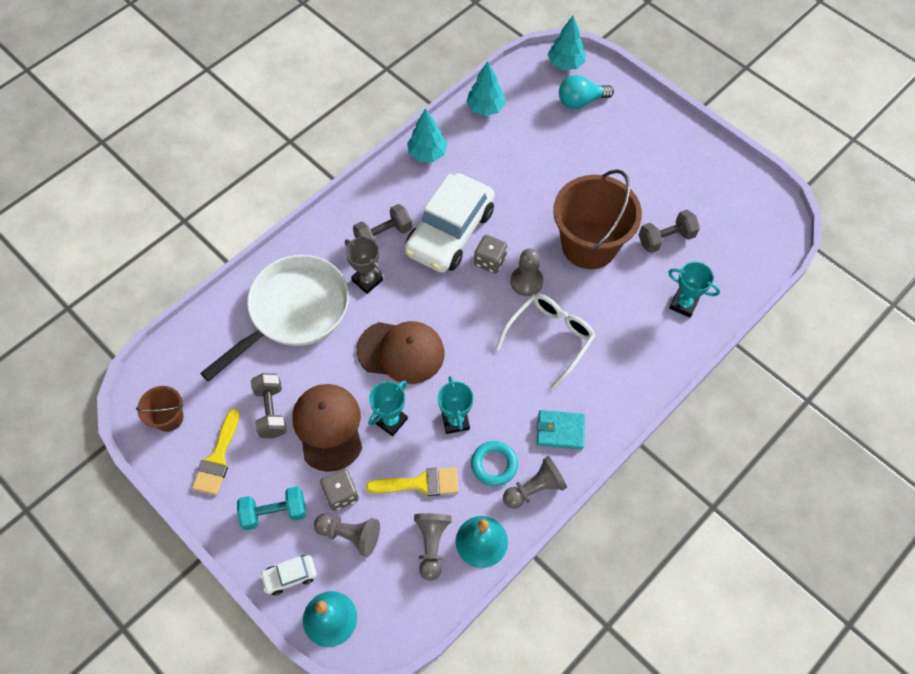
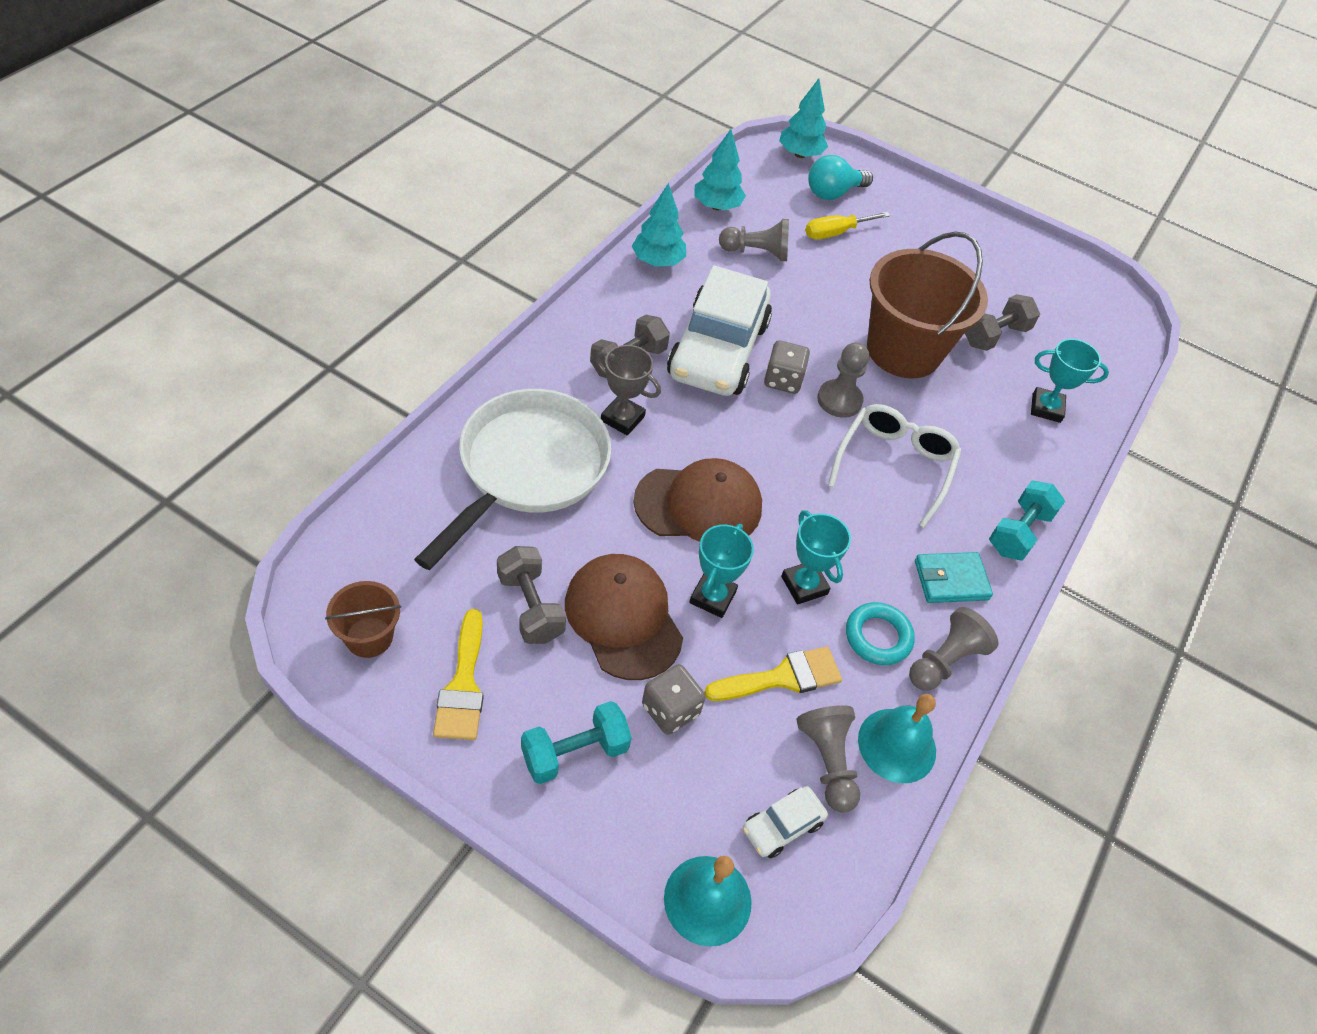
camera: 20 degrees left, 10 degrees down
white car [260,555,317,595] -> white car moved to [743,786,828,858]
grey pawn [314,514,380,557] -> grey pawn moved to [719,219,789,261]
none -> yellow screwdriver [805,212,890,239]
none -> turquoise dumbbell [989,481,1065,560]

